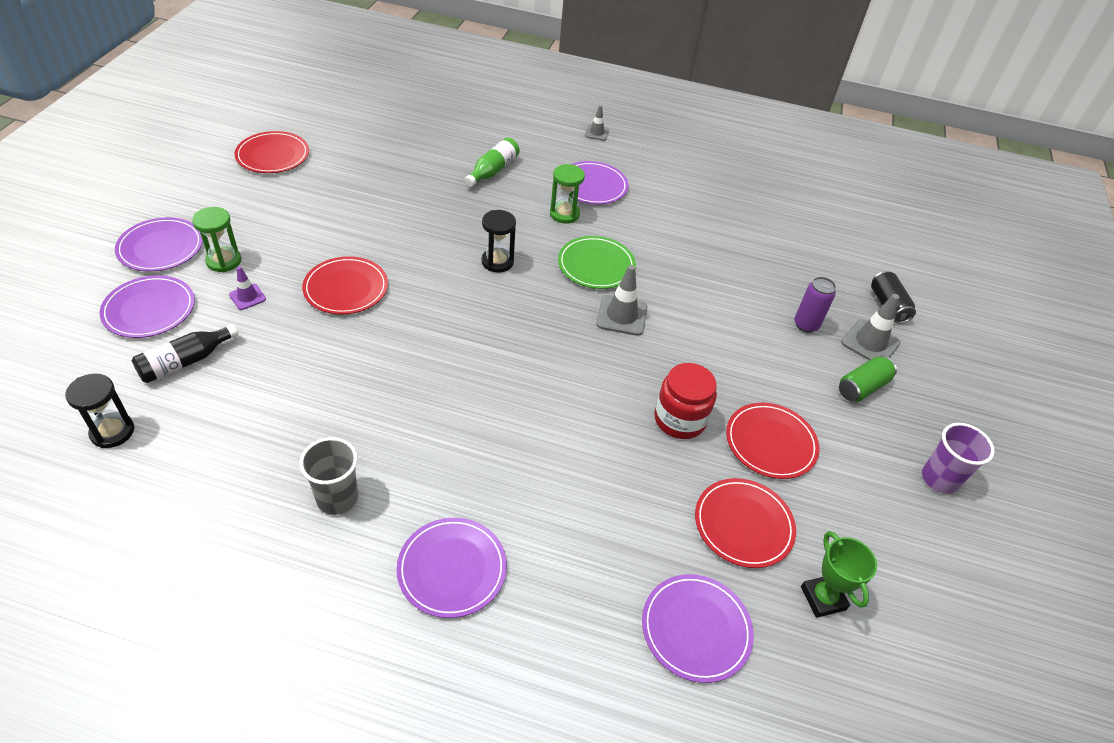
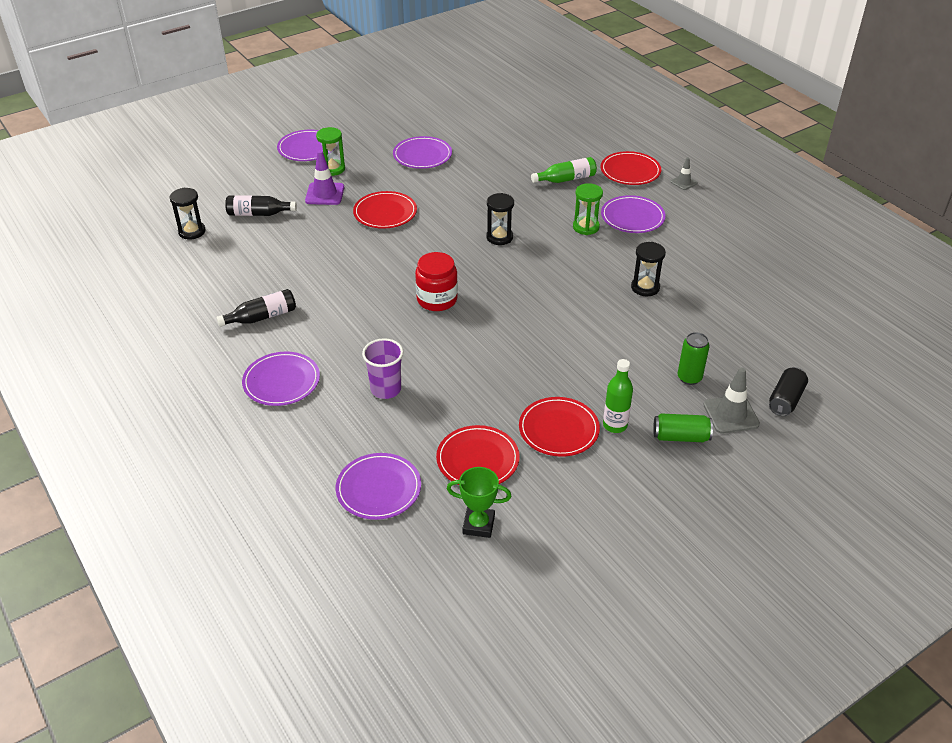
camera: 45 degrees right, 5 degrees down
purple plate [99,275,195,338] -> purple plate moved to [393,136,452,169]
purple traffic cone [229,266,266,310] -> purple traffic cone [305,150,345,205], size x1.70
red plate [234,131,309,173] -> red plate moved to [601,151,661,185]
grey cup [299,437,358,515] -> black bottle [216,289,296,327]
green plate [558,236,636,289] -> none
grey traffic cone [596,265,647,336] -> none
red jar [655,363,717,439] -> red jar moved to [415,252,458,311]
purple can [794,277,836,333] -> green can [678,332,710,385]
green trophy [801,531,877,618] -> green trophy turned 75 degrees clockwise [447,467,511,538]
purple cup [922,423,995,494] -> purple cup moved to [362,338,403,399]
none -> green bottle [603,359,633,433]
none -> black hourglass [631,242,666,296]

